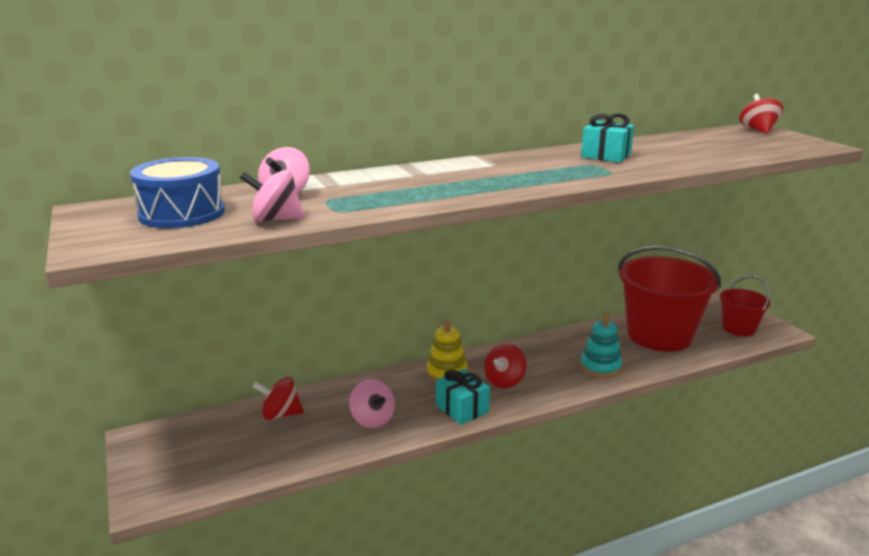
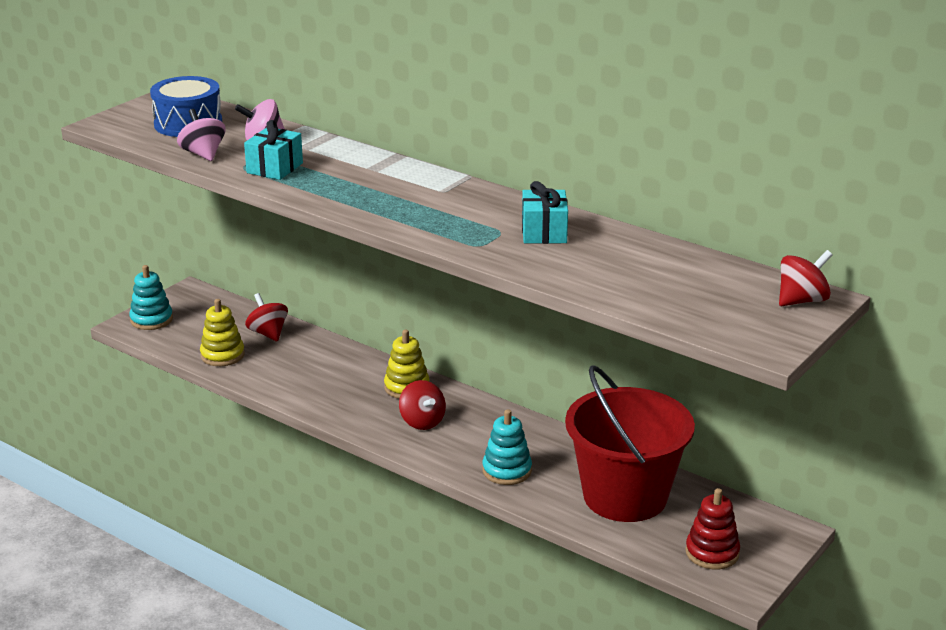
camera: 60 degrees right, 5 degrees up
pink spinning top [349,379,395,428] -> none
turquoise gift [436,369,490,425] -> turquoise gift moved to [244,120,303,180]
red spinning top [484,344,526,388] -> red spinning top turned 120 degrees counterclockwise [399,380,446,430]
red bucket [720,276,771,336] -> red stacking toy [685,488,740,569]
none -> turquoise stacking toy [129,265,173,330]
none -> yellow stacking toy [200,299,245,366]

